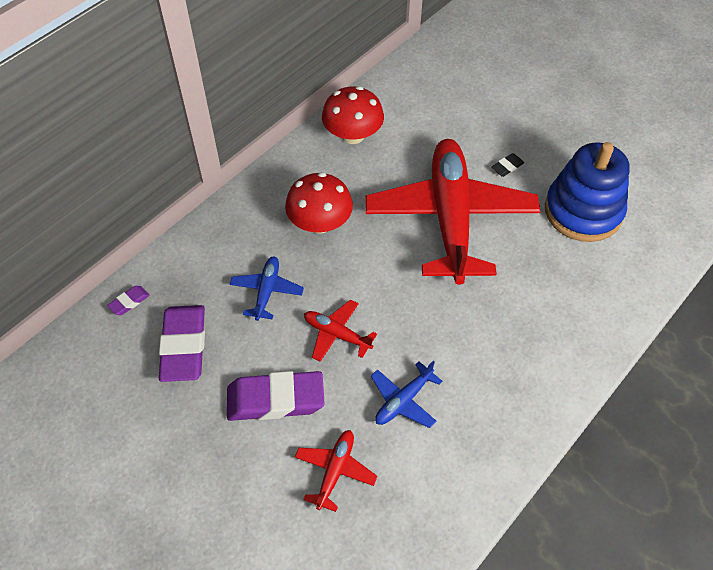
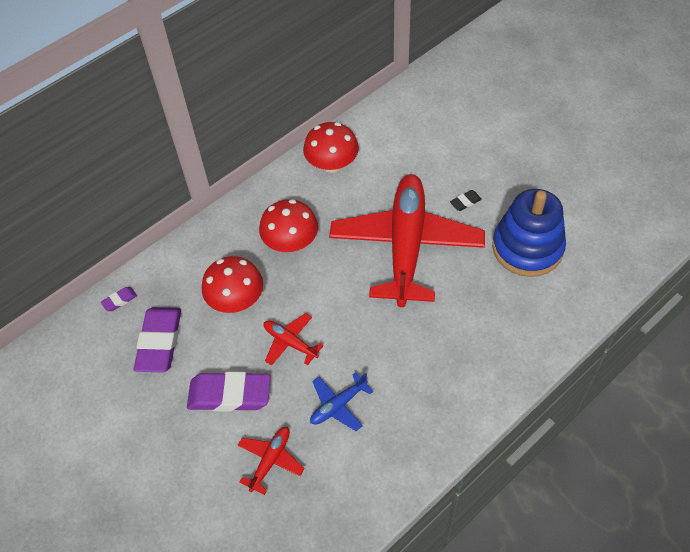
camera: 10 degrees right, 0 degrees up
blue plane [230,256,304,321] -> red mushroom [202,256,263,313]

